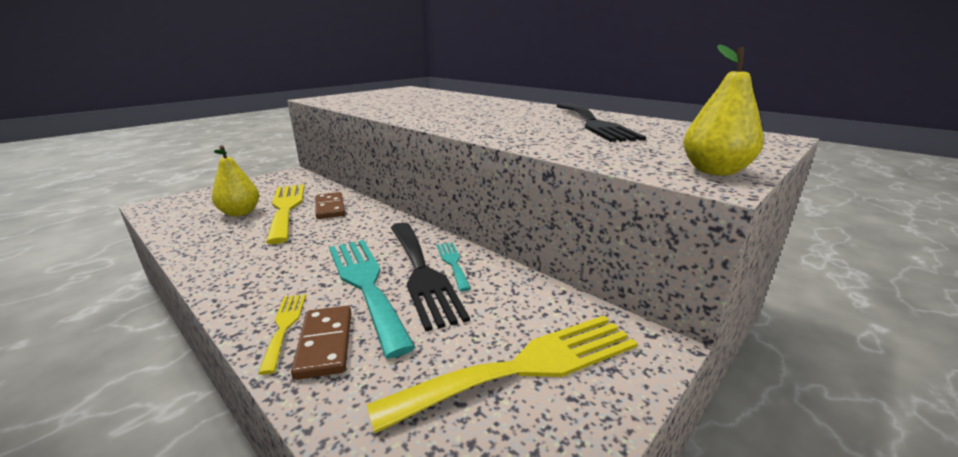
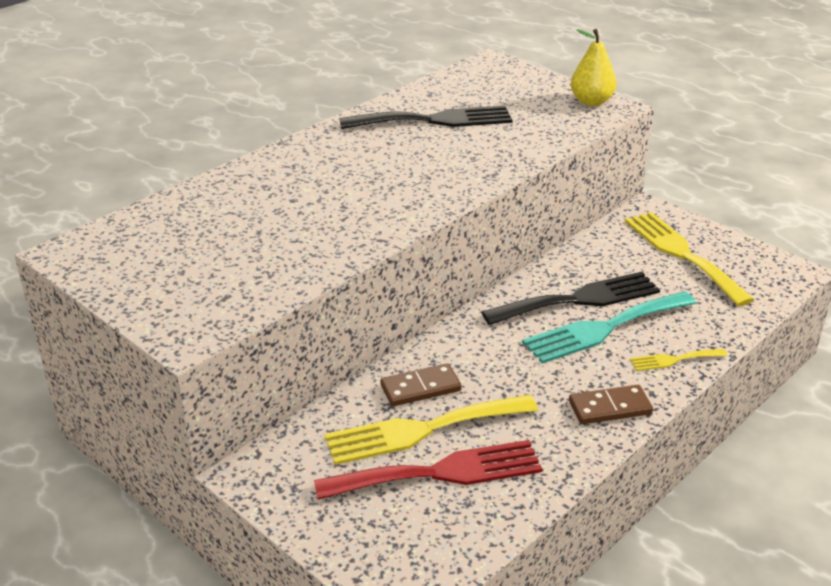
camera: 90 degrees left, 10 degrees up
yellow pear [212,146,259,217] -> red fork [314,440,543,500]
brown domino [291,306,351,380] -> brown domino moved to [569,385,653,424]
turquoise fork [437,242,471,291] -> none

